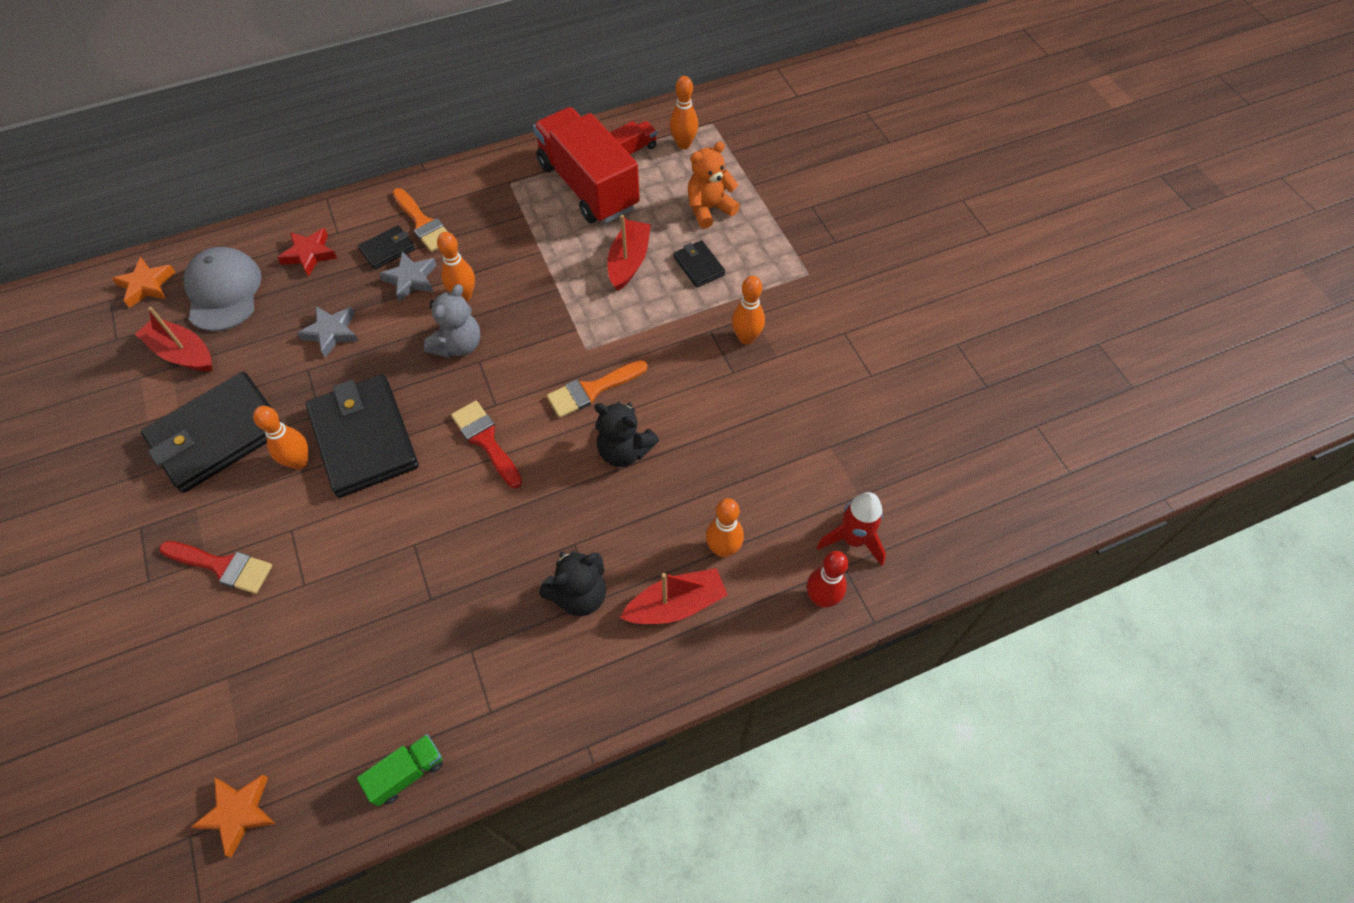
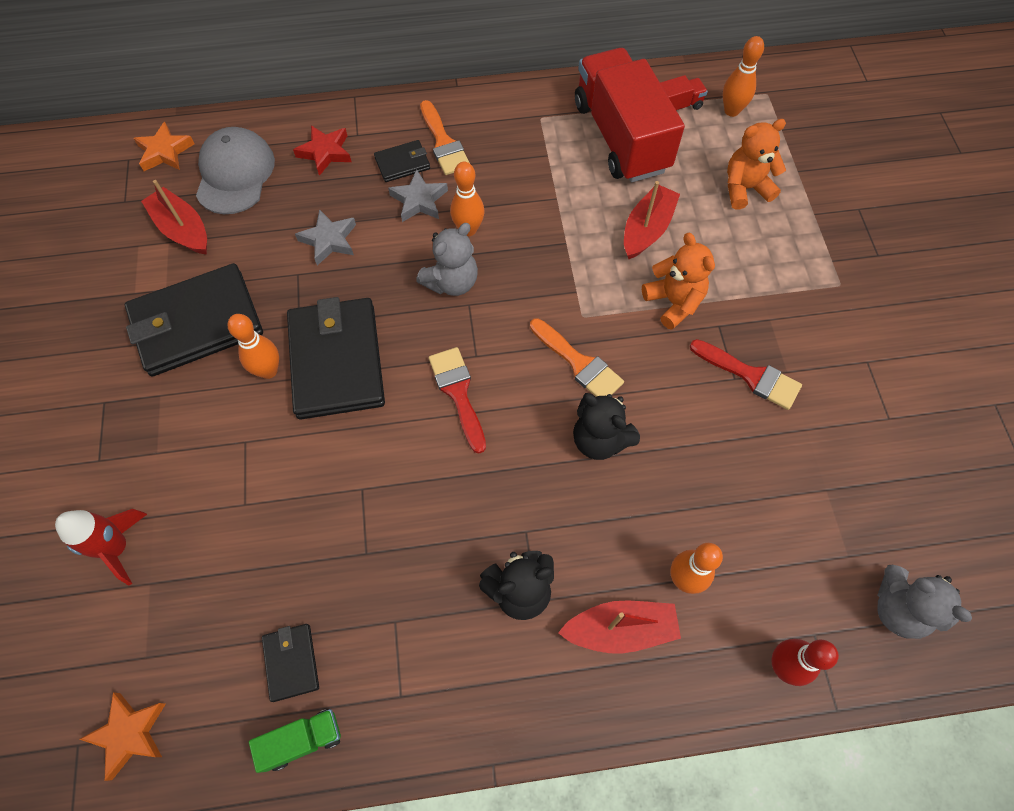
camera: 15 degrees right, 5 degrees up
red brush [159,541,272,594] -> red brush moved to [690,339,802,410]
orange brush [547,360,648,418] -> orange brush turned 120 degrees counterclockwise [530,318,624,397]
black wallet [673,240,725,288] -> black wallet moved to [262,624,319,702]
orange bowling pin [732,276,765,344] -> none
red rocket [817,492,886,566] -> red rocket moved to [55,509,147,586]
none -> orange teddy bear [642,233,715,330]
none -> grey teddy bear [877,565,972,639]

